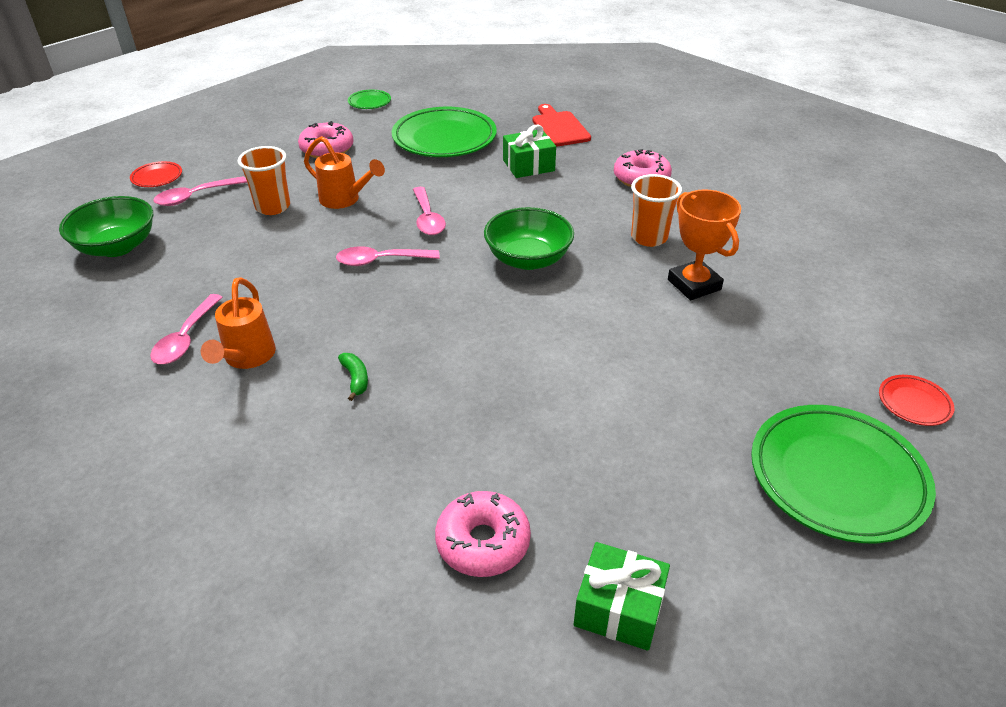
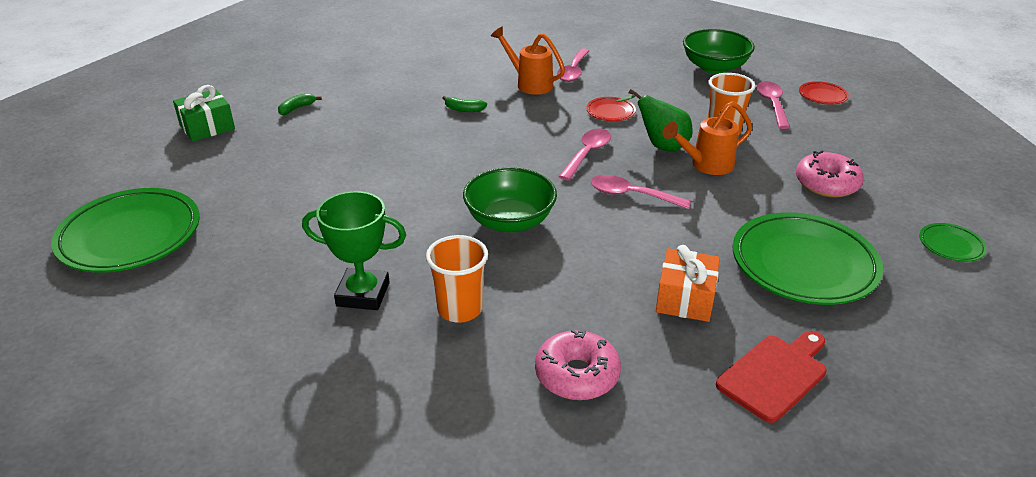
camera: 125 degrees right, 5 degrees down
pink spoon [150,294,223,364] -> pink spoon turned 120 degrees counterclockwise [557,48,589,82]
pink donut [435,491,531,577] -> green banana [278,93,321,115]
green gift [503,125,556,178] -> orange gift [656,245,720,322]
red cutting board [532,104,591,147] -> red cutting board turned 60 degrees counterclockwise [716,331,827,423]
orange trophy [668,189,741,300] -> green trophy [302,191,406,310]
red plate [879,375,954,426] -> red plate moved to [586,97,636,121]
none -> green pear [616,89,693,152]

